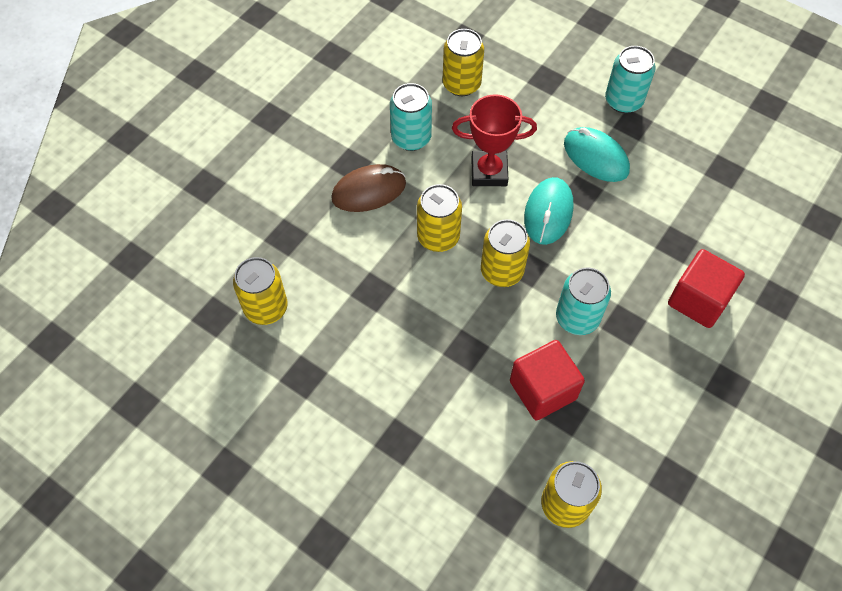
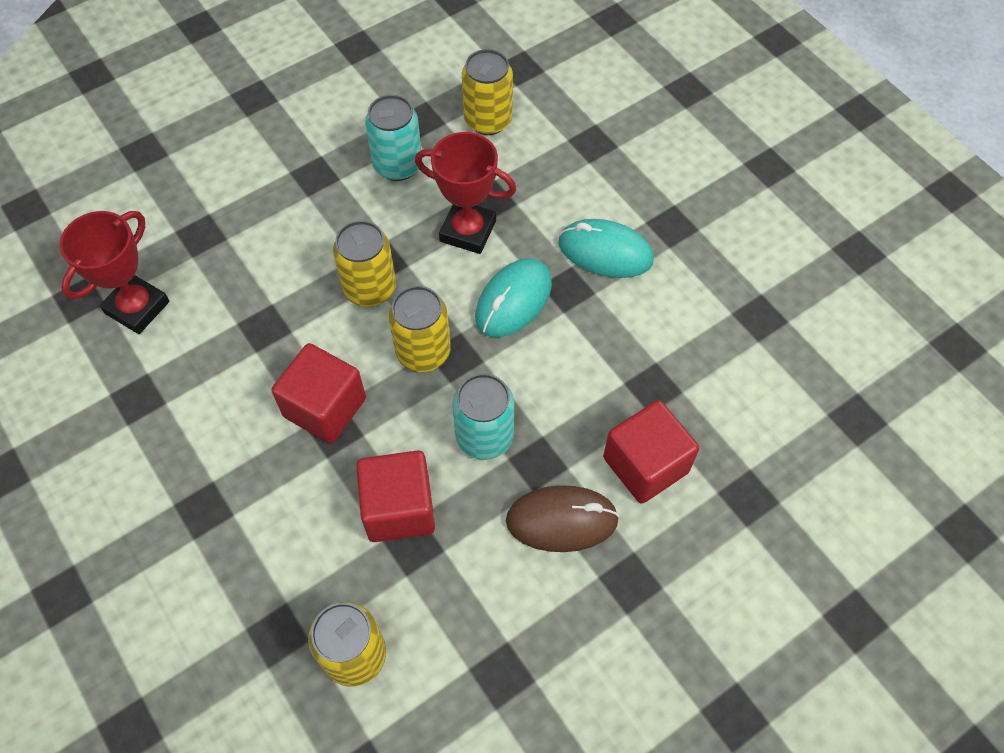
camera: 20 degrees right, 0 degrees up
yellow can [233,257,288,325] -> red trophy [59,211,170,334]
brown mouse [332,164,406,212] -> brown mouse moved to [506,485,619,552]
turquoise mouse [564,127,630,182] -> turquoise mouse turned 45 degrees counterclockwise [558,219,654,278]
turquoise can [605,46,655,113] -> none
none -> red cube [271,343,366,443]

